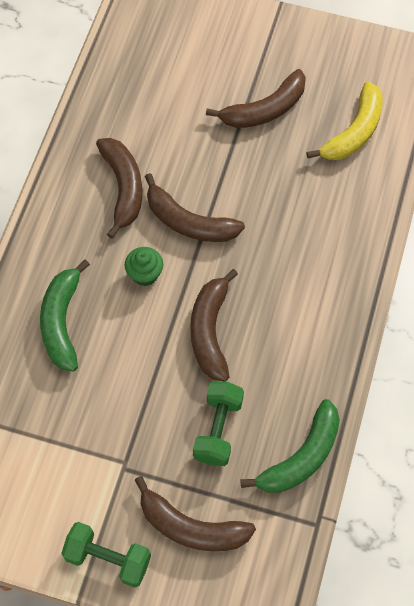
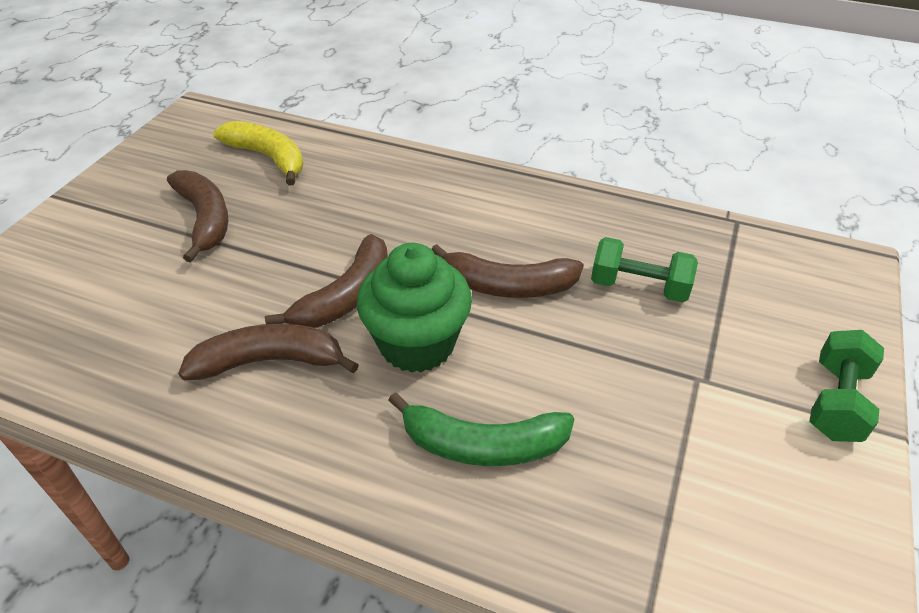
camera: 85 degrees left, 20 degrees down
green cupcake [125,247,163,286] -> green cupcake [357,243,472,373], size x2.01
brown banana [135,476,256,551] -> none
green banana [240,399,340,493] -> none

